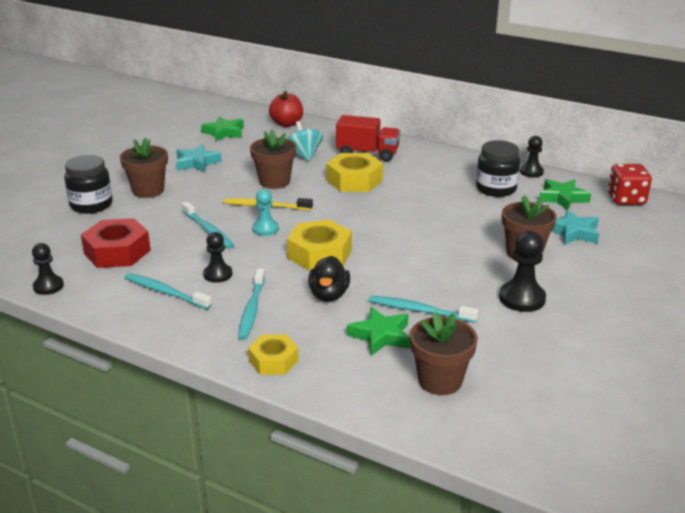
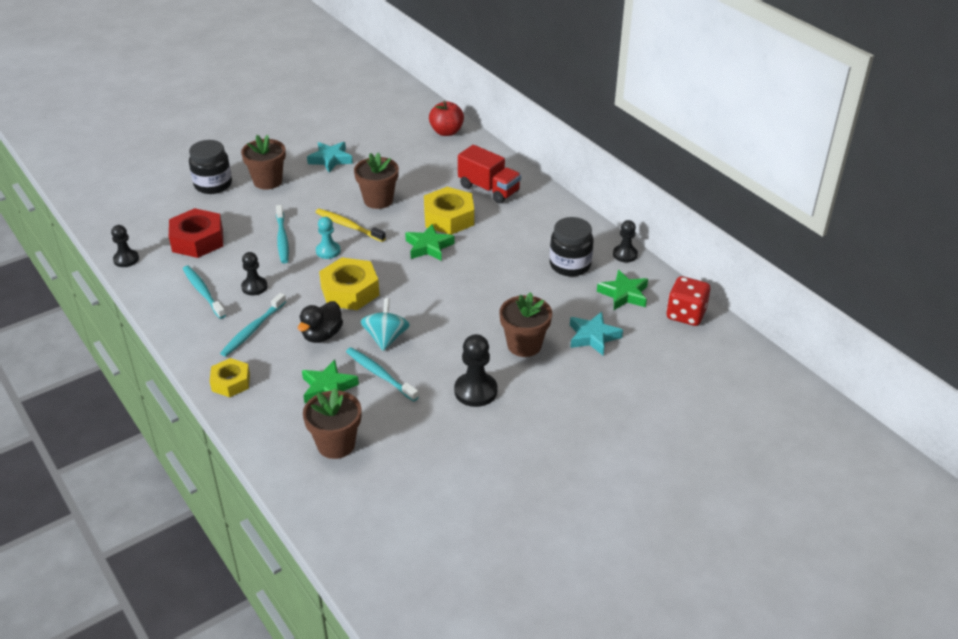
camera: 25 degrees right, 10 degrees up
green star [201,116,244,142] -> green star moved to [405,224,455,261]
turquoise spinning top [287,121,323,161] -> turquoise spinning top moved to [361,298,410,351]

